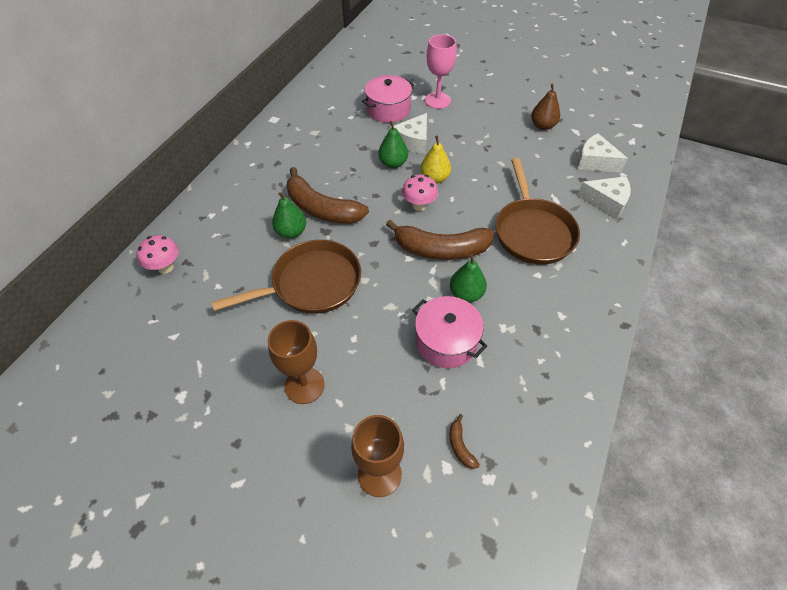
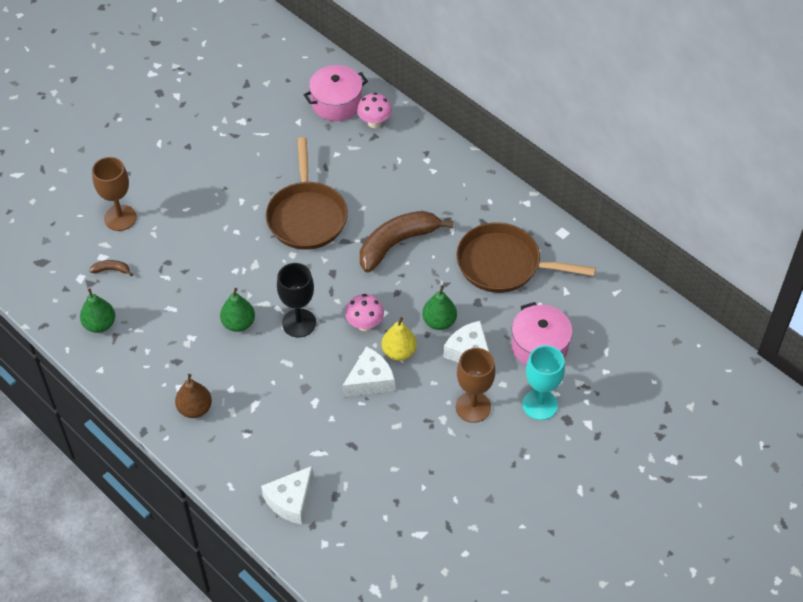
camera: 110 degrees right, 0 degrees up
brown goblet [267,320,324,404] -> brown goblet moved to [456,348,495,423]
green pear [272,192,306,239] -> green pear moved to [80,288,115,333]
brown banana [386,220,494,260] -> black goblet [277,263,316,338]
pink pot [412,296,487,368] -> pink pot moved to [304,65,368,121]
pink goblet [425,34,456,109] -> turquoise goblet [522,345,565,420]
brown pan [495,158,580,264] -> brown pan moved to [456,222,596,293]
brown pear [531,84,560,130] -> brown pear moved to [175,374,212,418]
white cheese [577,133,628,173] -> white cheese moved to [342,346,395,397]

